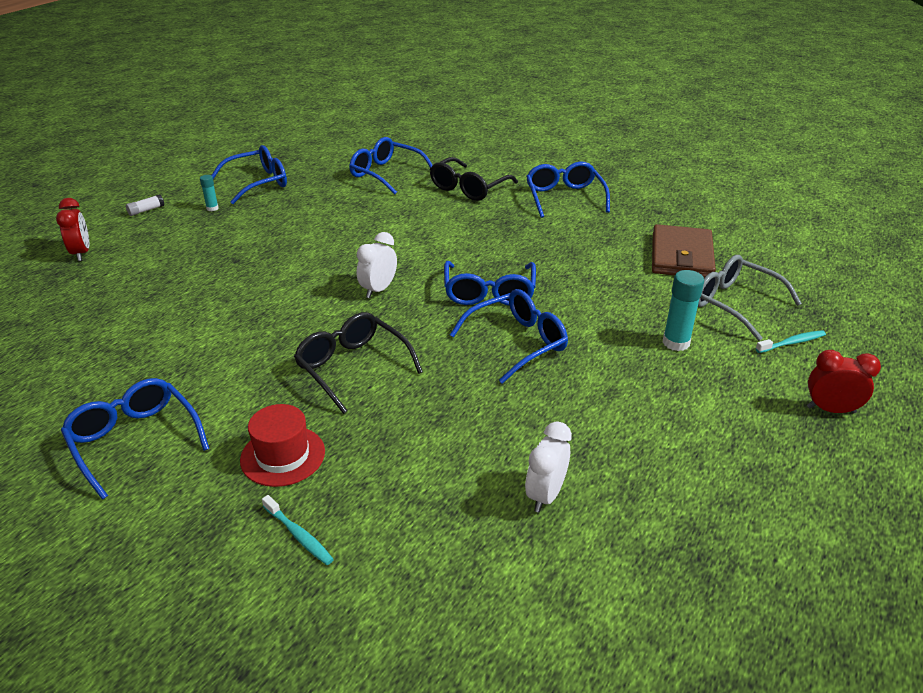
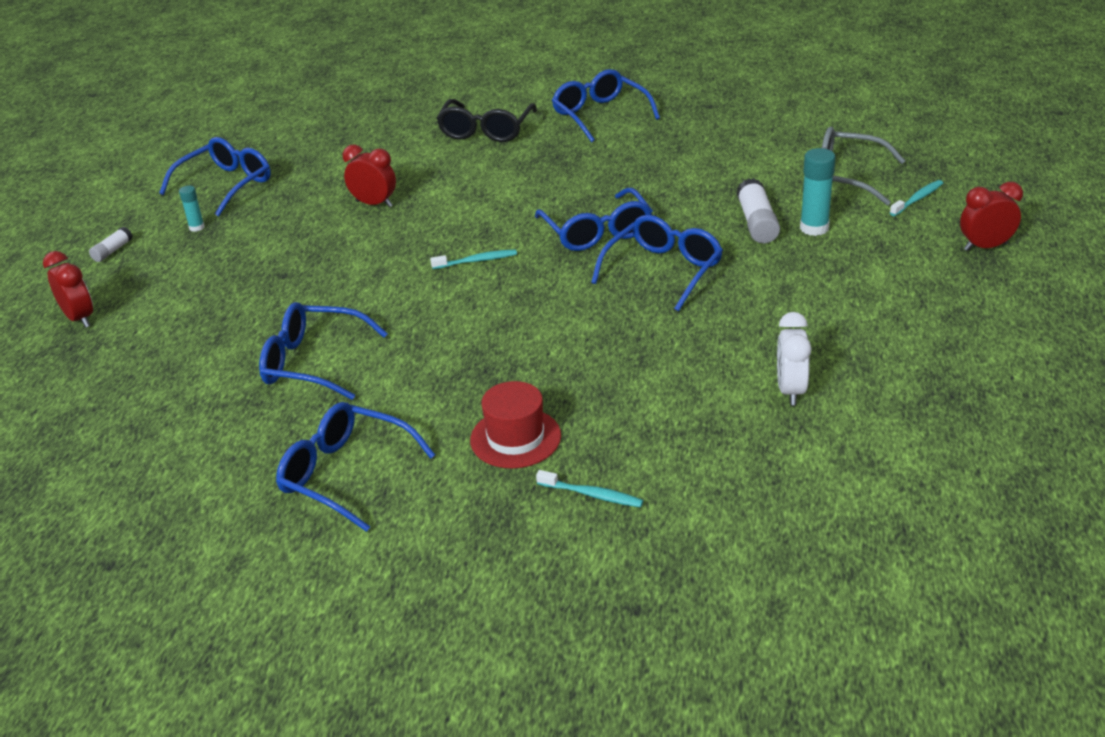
camera: 20 degrees left, 0 degrees up
black glasses [294,312,423,414] -> none
blue glasses [349,137,432,195] -> blue glasses moved to [259,302,388,400]
white clock [357,232,397,298] -> turquoise toothbrush [430,249,517,269]
brown wallet [652,224,716,278] -> none
none -> red clock [343,145,396,207]
none -> white glue stick [736,178,780,244]

